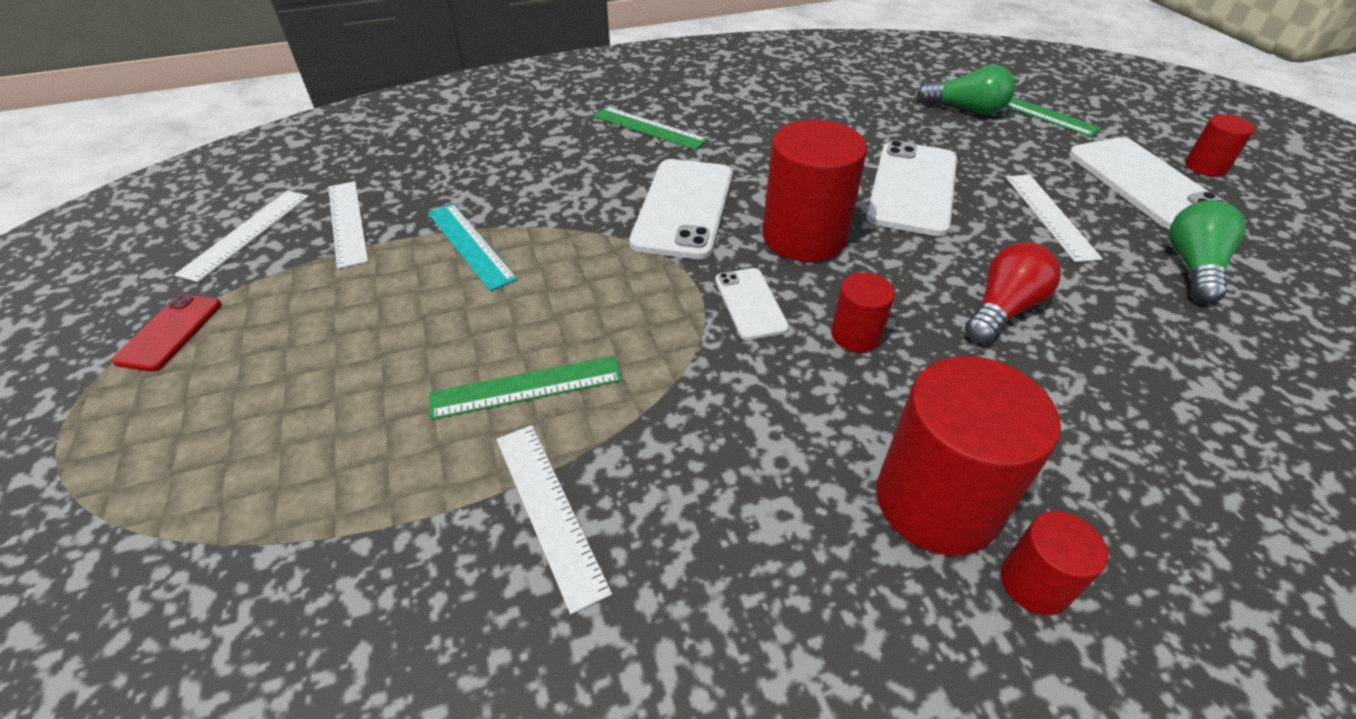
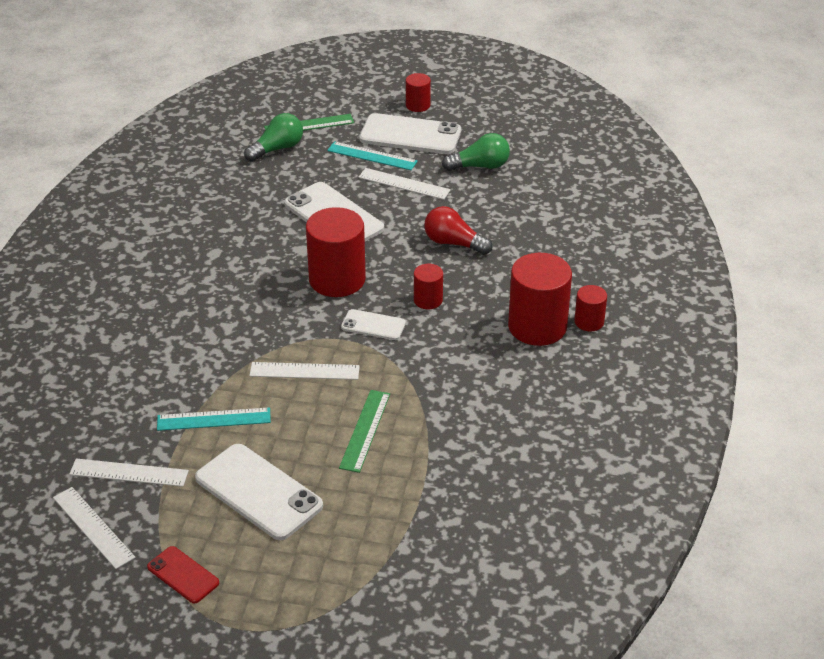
camera: 60 degrees left, 5 degrees down
white ruler [497,425,612,614] -> white ruler moved to [249,362,360,380]
green ruler [593,107,708,150] -> none
white phone [629,159,733,259] -> white phone moved to [195,444,323,540]
red light bulb [965,242,1061,344] -> red light bulb turned 45 degrees counterclockwise [424,206,493,255]
green light bulb [1169,200,1246,303] -> green light bulb turned 120 degrees clockwise [442,133,510,171]
none -> turquoise ruler [327,141,418,170]

